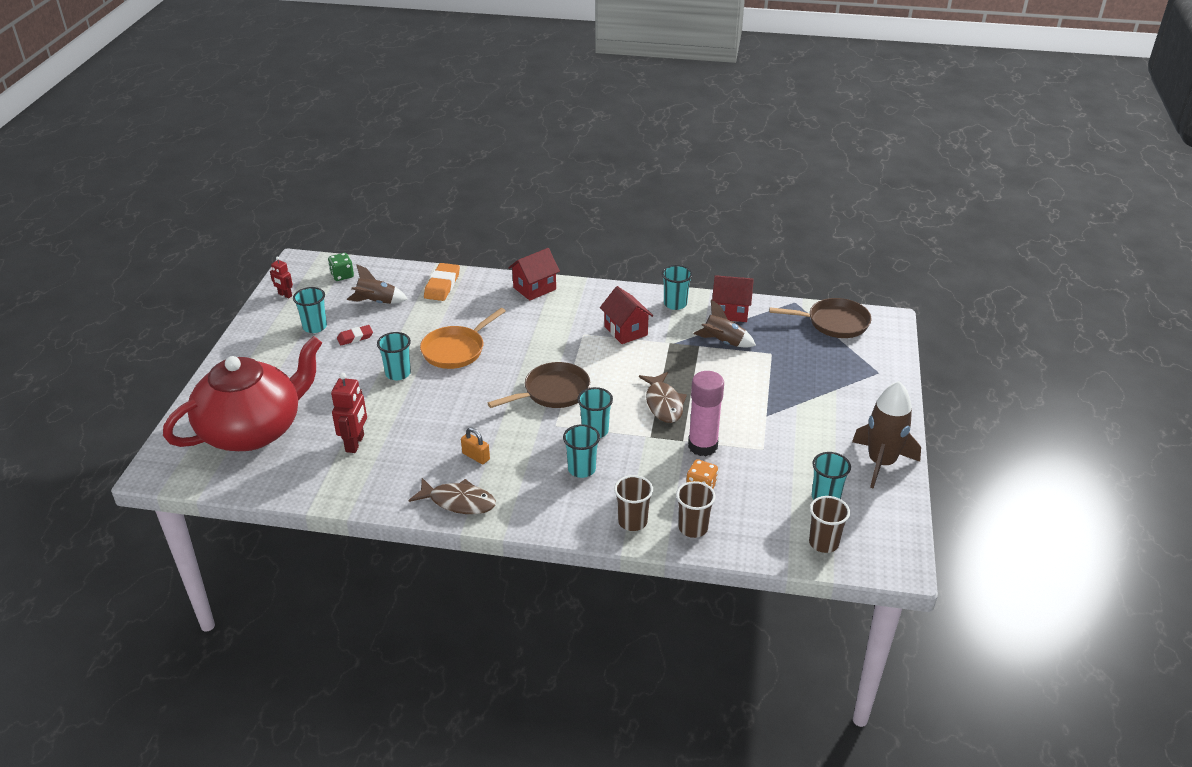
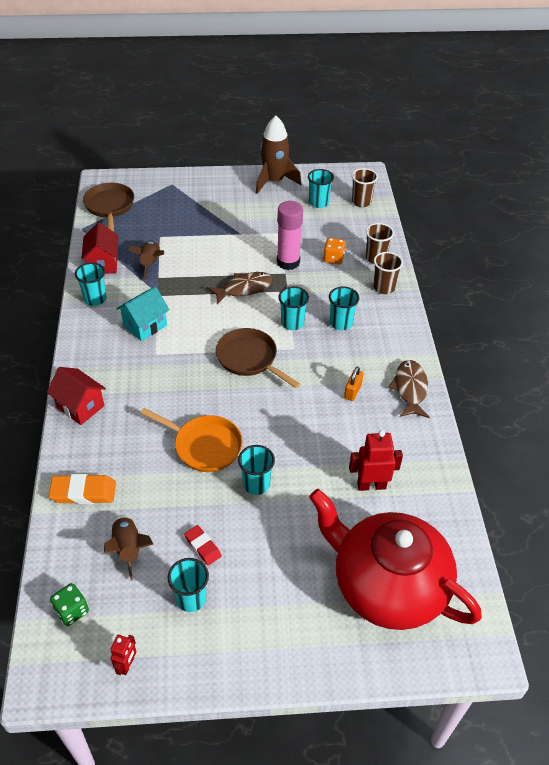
camera: 105 degrees left, 10 degrees up
red house [600,286,653,344] -> turquoise house [116,287,169,341]

